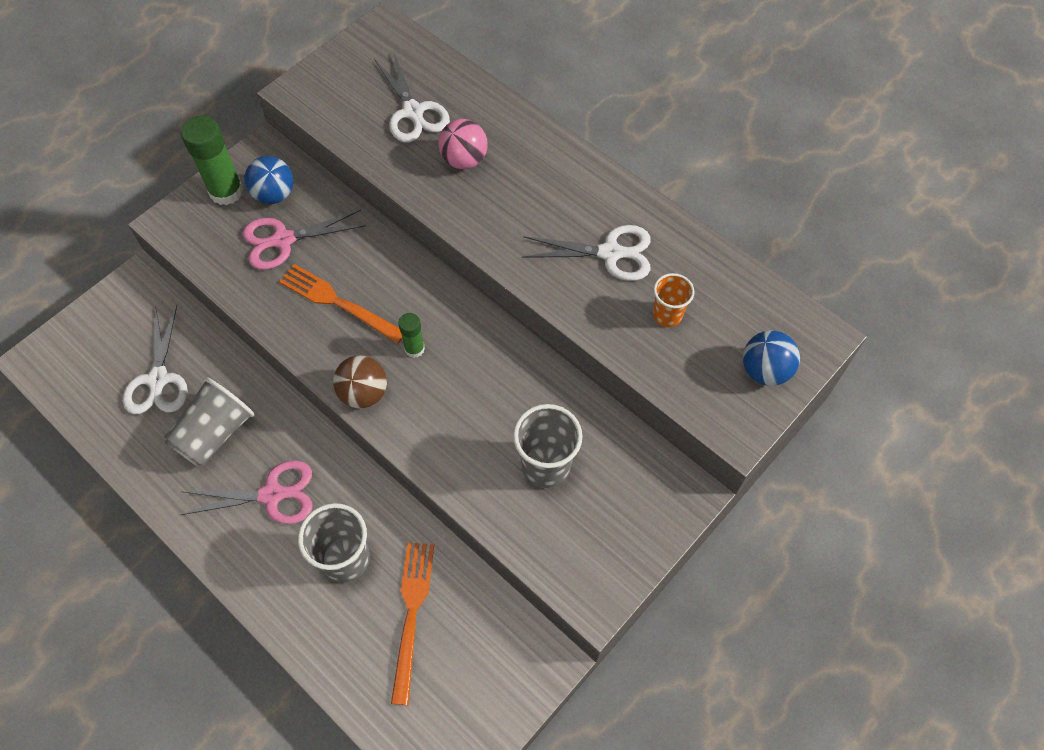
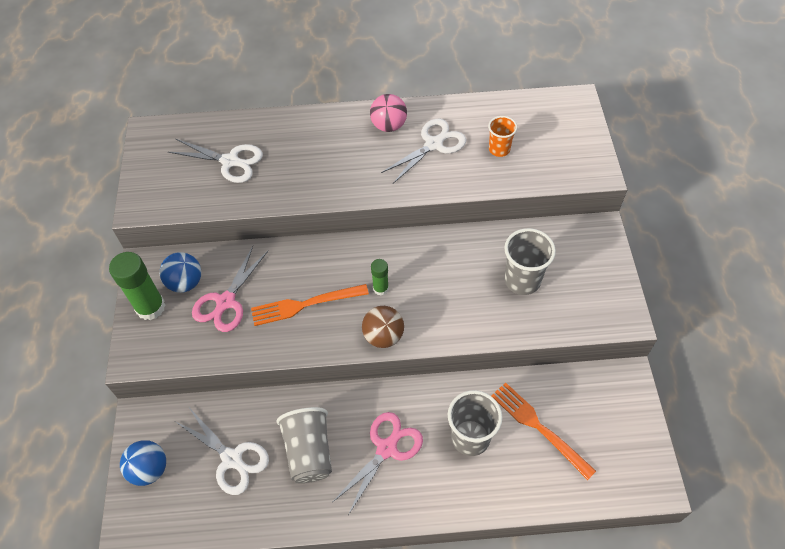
camera: 45 degrees left, 5 degrees down
pink ball [438,119,488,169] -> pink ball moved to [370,94,407,132]
blue ball [743,330,800,386] -> blue ball moved to [120,440,166,486]

